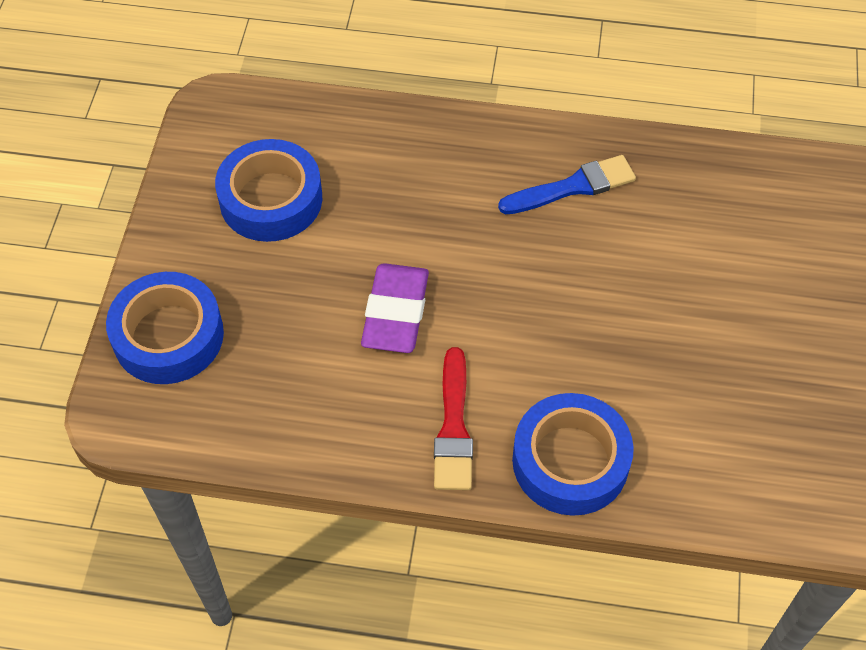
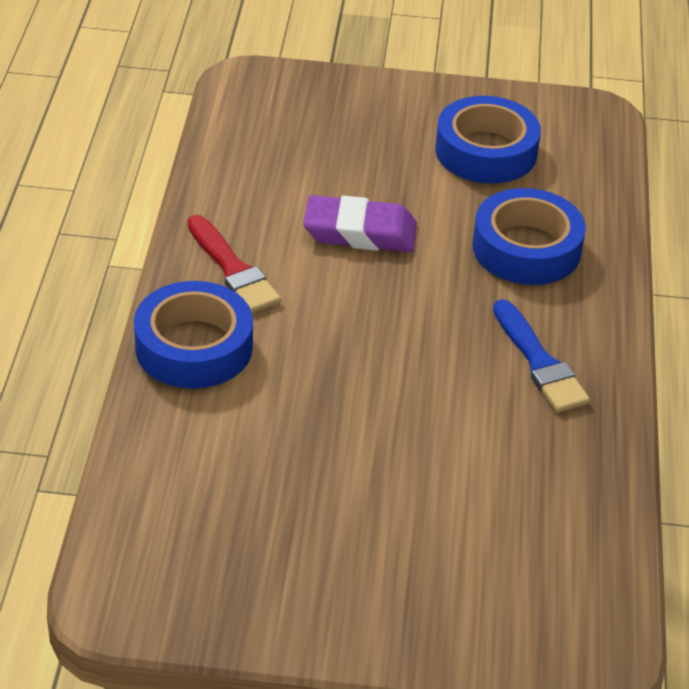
camera: 85 degrees right, 15 degrees down
blue tape [106,272,224,384] -> blue tape moved to [472,188,586,285]
red brush [434,347,473,490] -> red brush turned 120 degrees counterclockwise [187,215,281,313]

